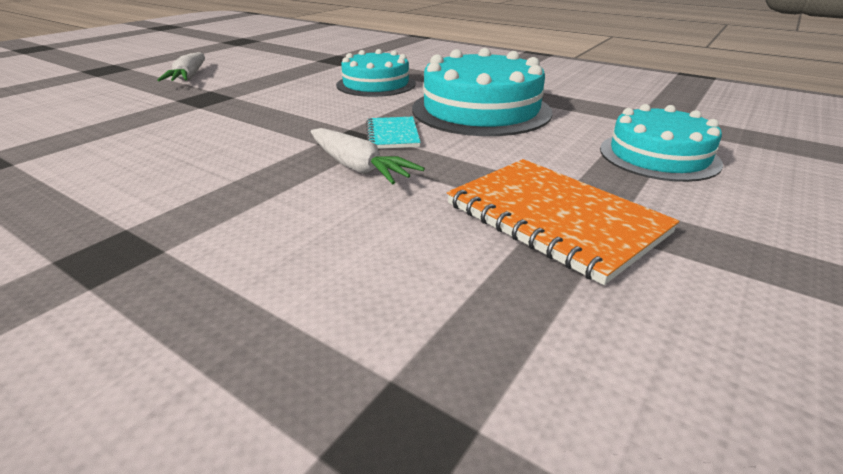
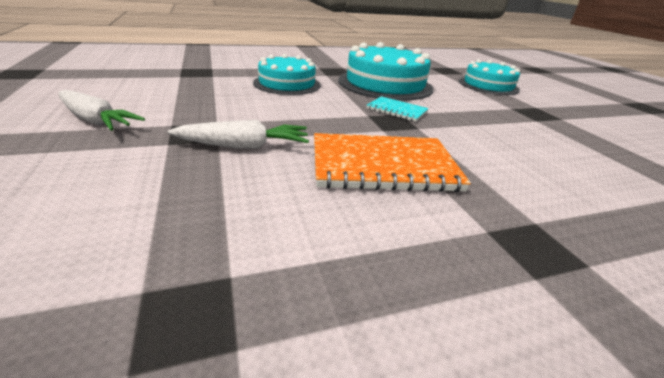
camera: 55 degrees left, 0 degrees up
white carrot [311,128,425,184] -> white carrot moved to [167,120,309,149]
orange notebook [447,159,679,285] -> orange notebook moved to [314,133,471,192]

